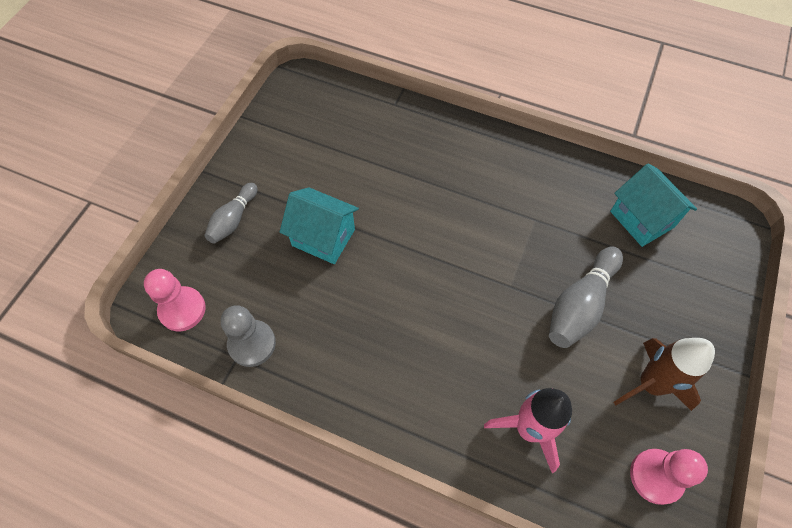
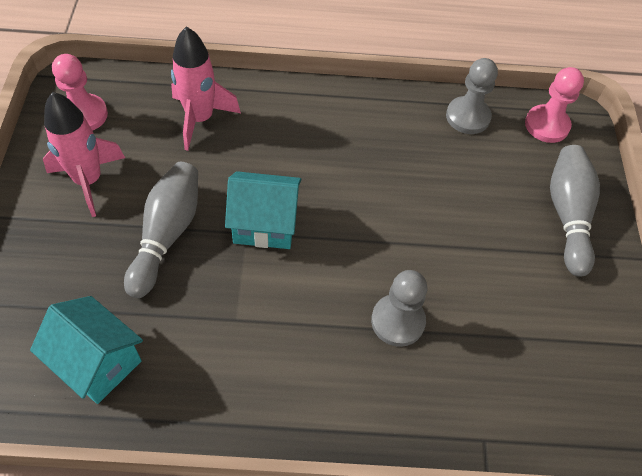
camera: 155 degrees right, 5 degrees down
grey bowling pin [204,183,257,244] -> grey bowling pin [550,145,600,277], size x1.56
turquoise house [280,187,359,264] -> turquoise house moved to [225,171,301,249]
brown rocket [613,338,715,411] -> pink rocket [43,92,125,217]
none -> grey pawn [371,270,427,347]

